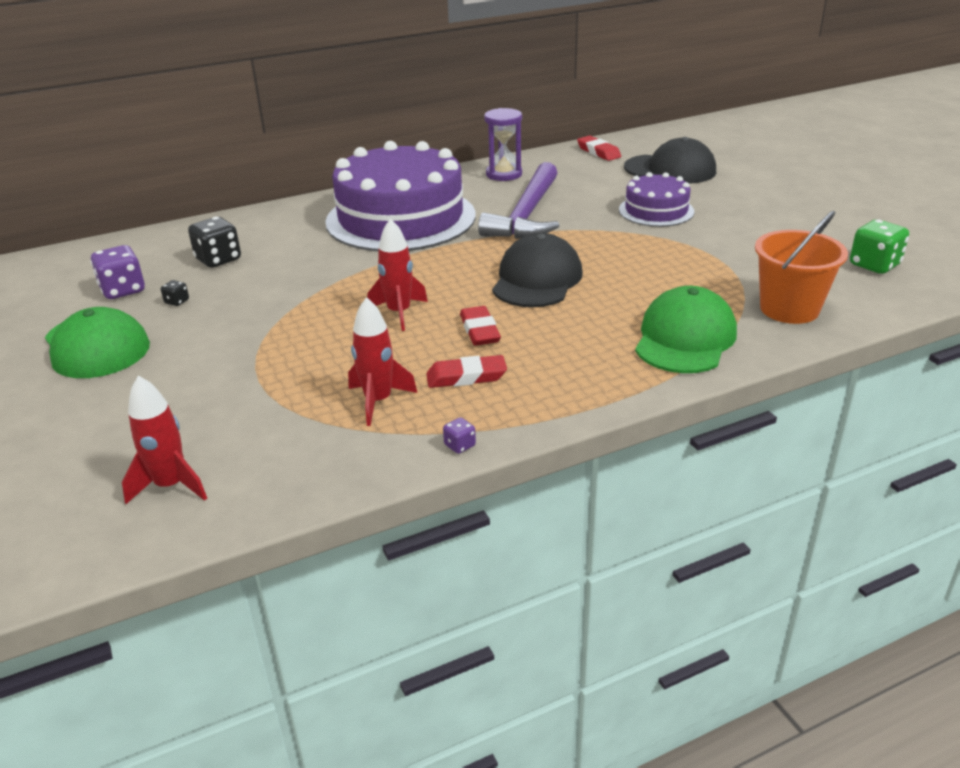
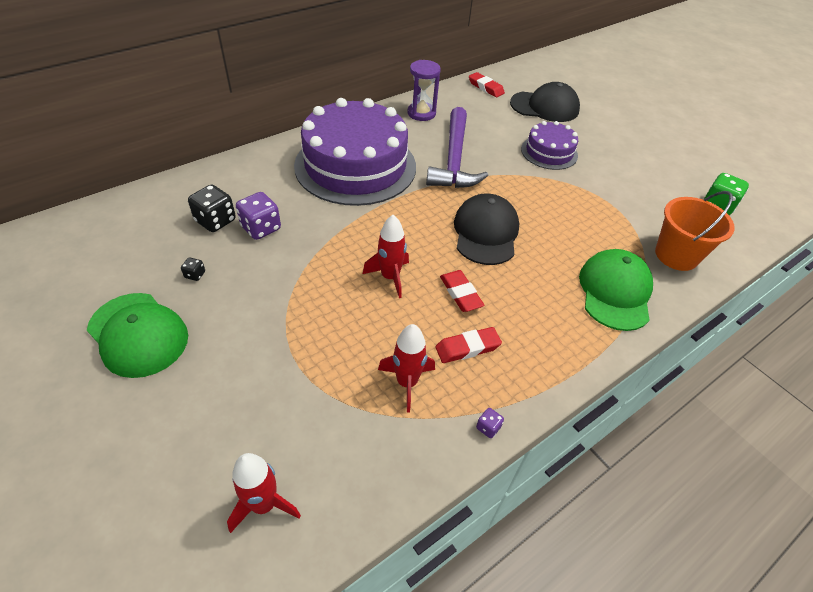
camera: 15 degrees left, 15 degrees up
purple dice [90,245,145,299] -> purple dice moved to [236,192,281,240]

